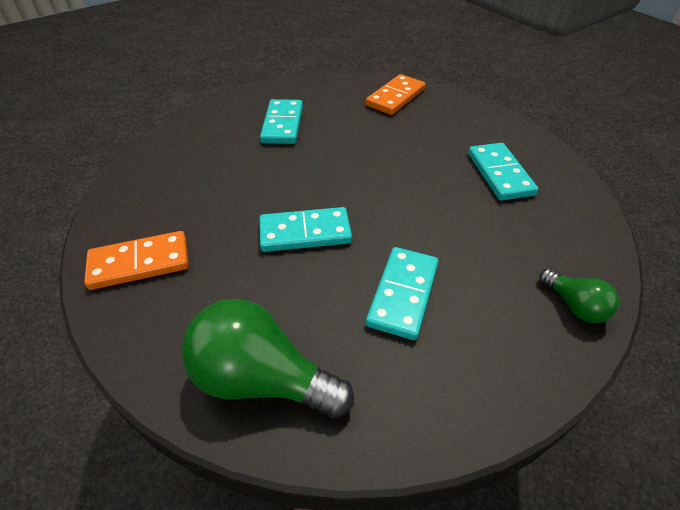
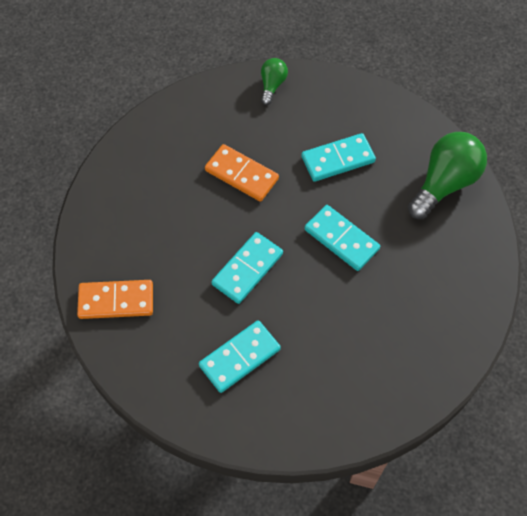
camera: 130 degrees left, 15 degrees up
orange domino [84,231,189,290] -> orange domino moved to [205,144,279,202]
green light bulb [182,299,354,418] -> green light bulb turned 120 degrees counterclockwise [408,132,487,219]
turquoise domino [468,143,538,201] -> turquoise domino moved to [211,232,283,304]

